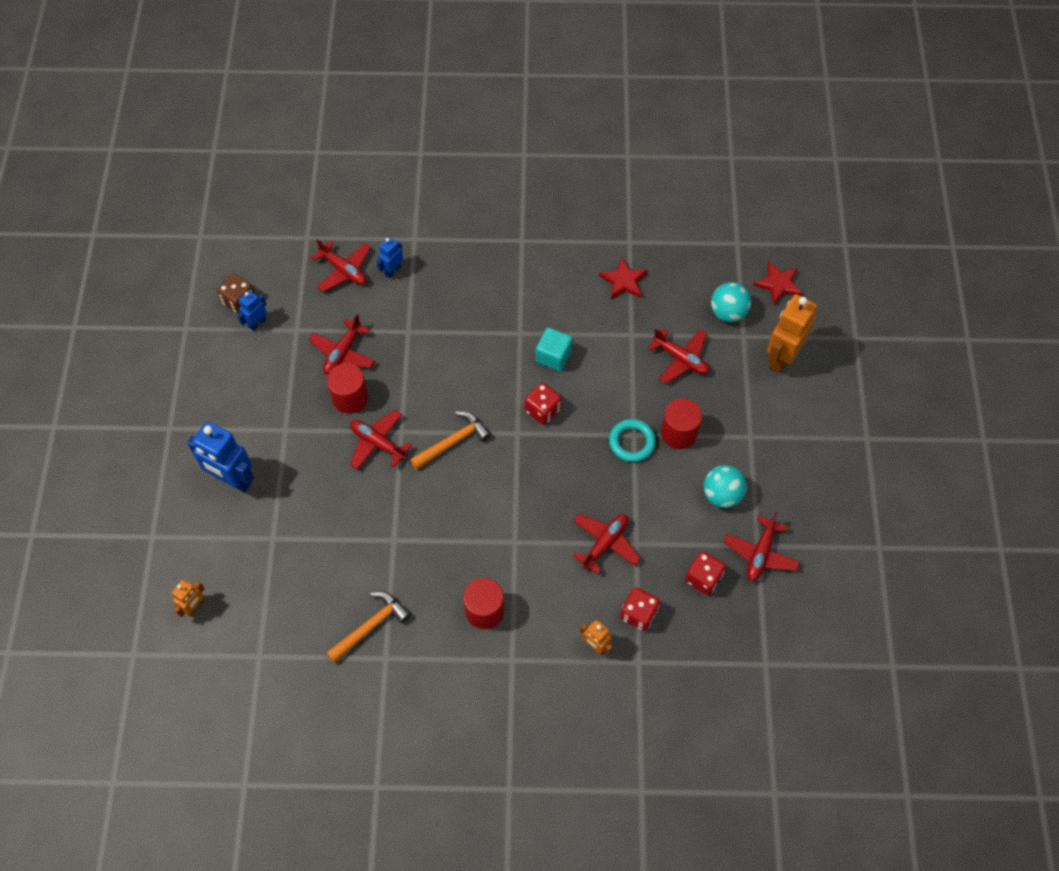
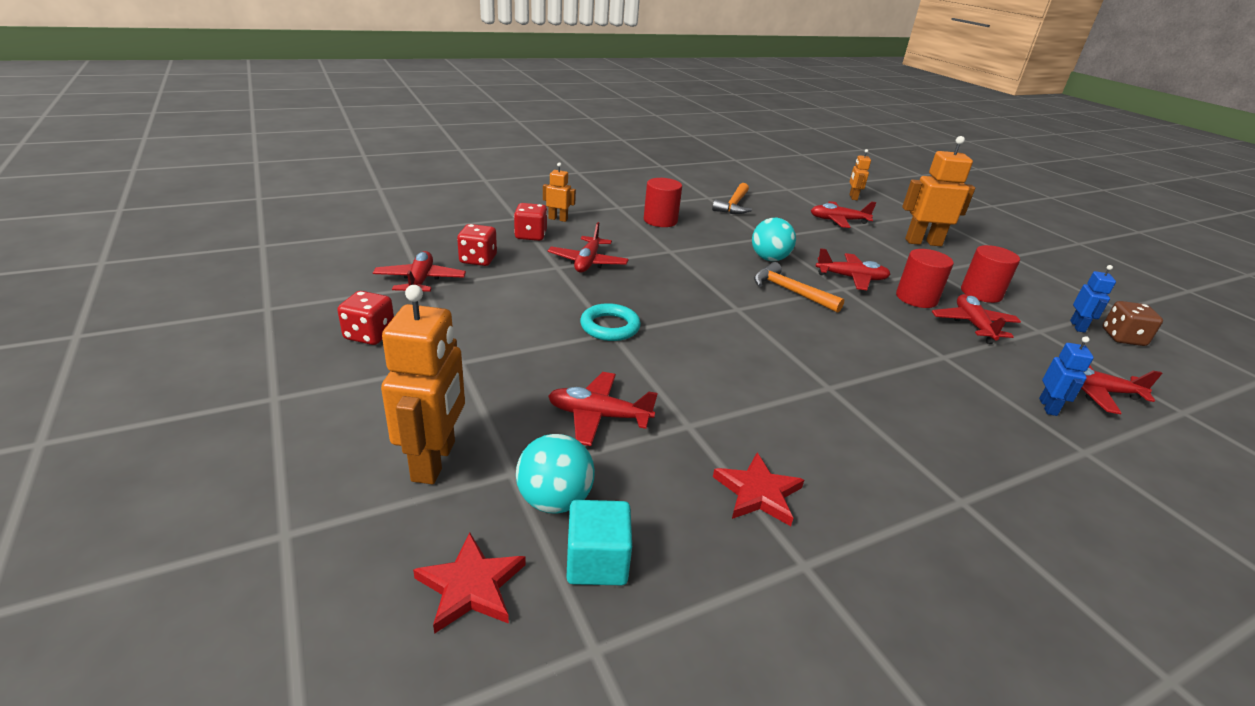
camera: 150 degrees right, 30 degrees down
blue robot [187,421,254,492] -> orange robot [902,136,975,246]
orange hammer [410,411,491,470] -> orange hammer turned 105 degrees clockwise [754,262,844,313]
red dice [525,383,561,425] -> red dice moved to [337,291,394,345]
turquoise cube [536,327,573,371] -> turquoise cube moved to [566,500,632,585]
red cylinder [661,399,702,449] -> red cylinder moved to [961,245,1020,303]
turquoise ball [704,465,747,508] -> turquoise ball moved to [752,218,796,261]
none -> red plane [811,201,877,228]

